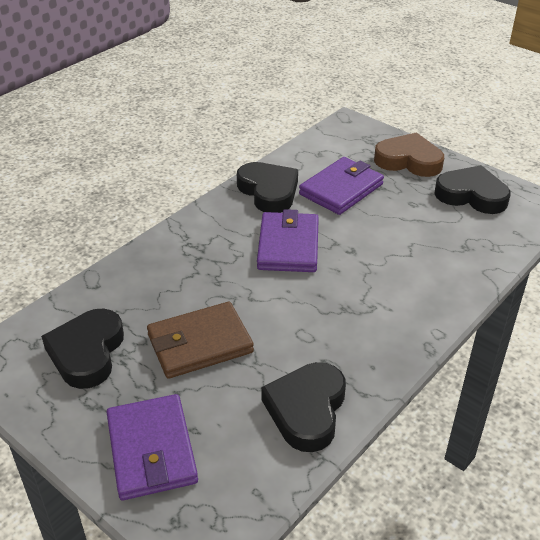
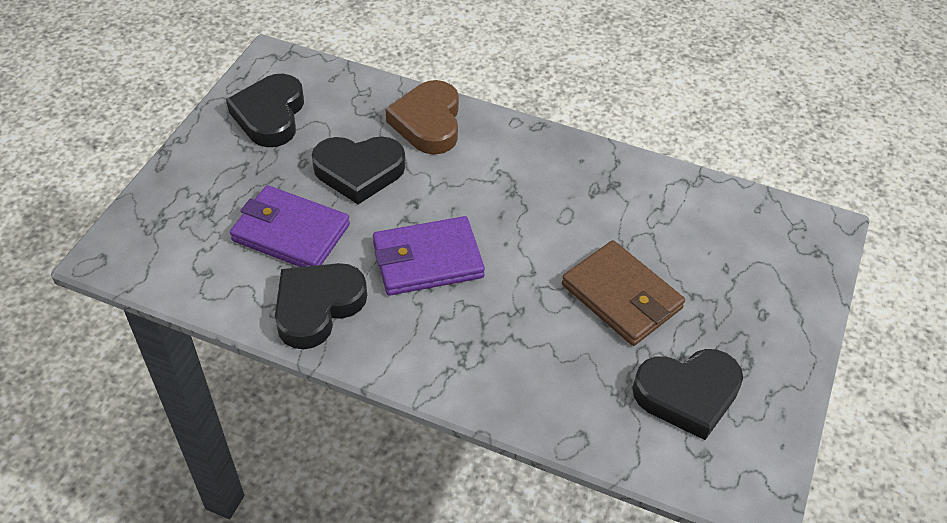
camera: 110 degrees left, 10 degrees up
purple wallet [107,394,198,500] -> none
black heart [261,362,346,452] -> black heart moved to [312,136,406,204]
brown heart [374,132,444,177] -> brown heart moved to [386,80,459,155]

